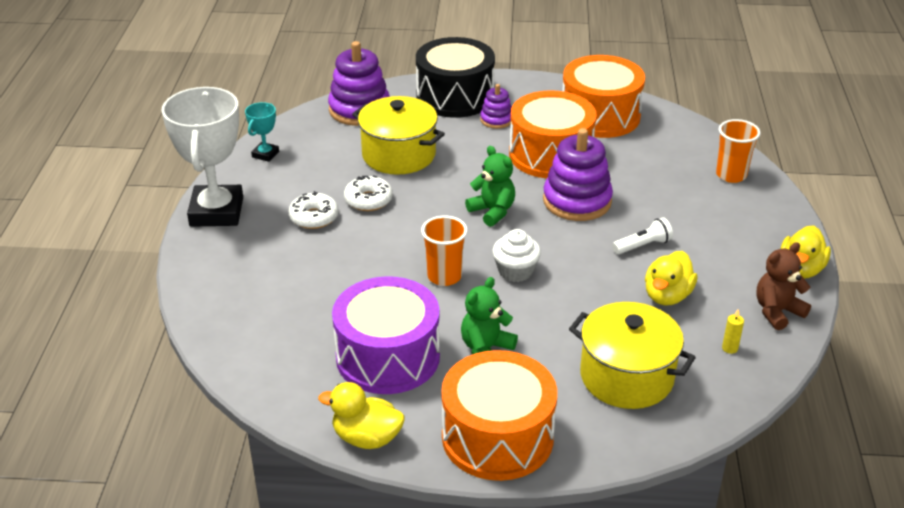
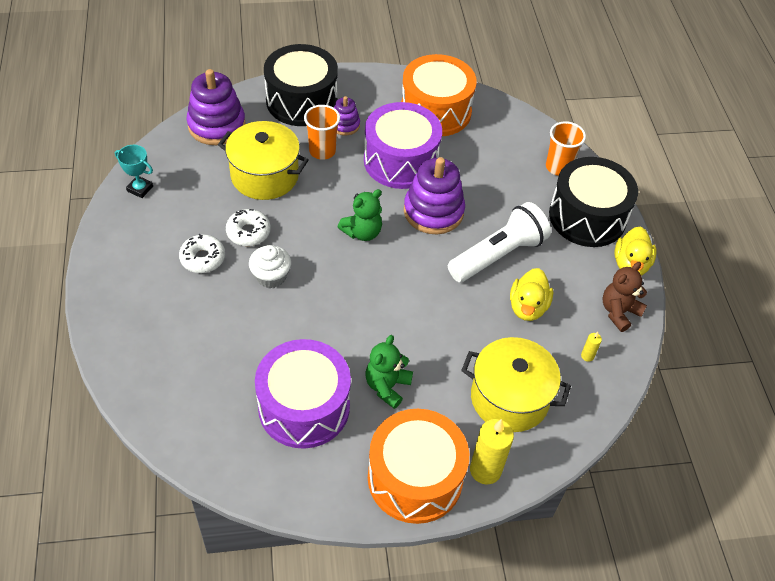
camera: 15 degrees left, 15 degrees up
white trophy [162,87,243,227] -> none
turquoise trophy [245,102,279,162] -> turquoise trophy turned 75 degrees counterclockwise [115,145,153,198]
yellow duck [318,382,405,449] -> none
orange cup [421,216,467,286] -> orange cup moved to [304,105,340,160]
green teddy bear [465,146,515,227] -> green teddy bear turned 105 degrees clockwise [337,189,382,241]
white cupcake [493,229,541,282] -> white cupcake moved to [249,245,291,288]
orange drum [509,90,596,179] -> purple drum [364,102,442,189]
white flashlight [612,217,673,254] -> white flashlight [448,202,551,282], size x2.04
none -> yellow candle [470,419,514,485]
none -> black drum [549,157,638,247]

